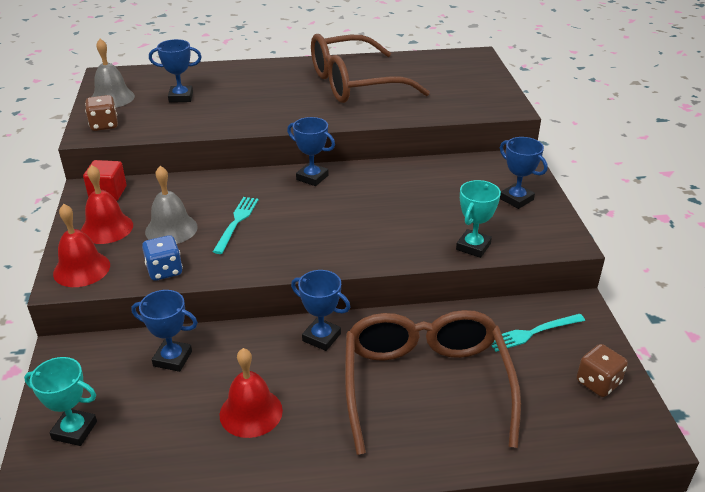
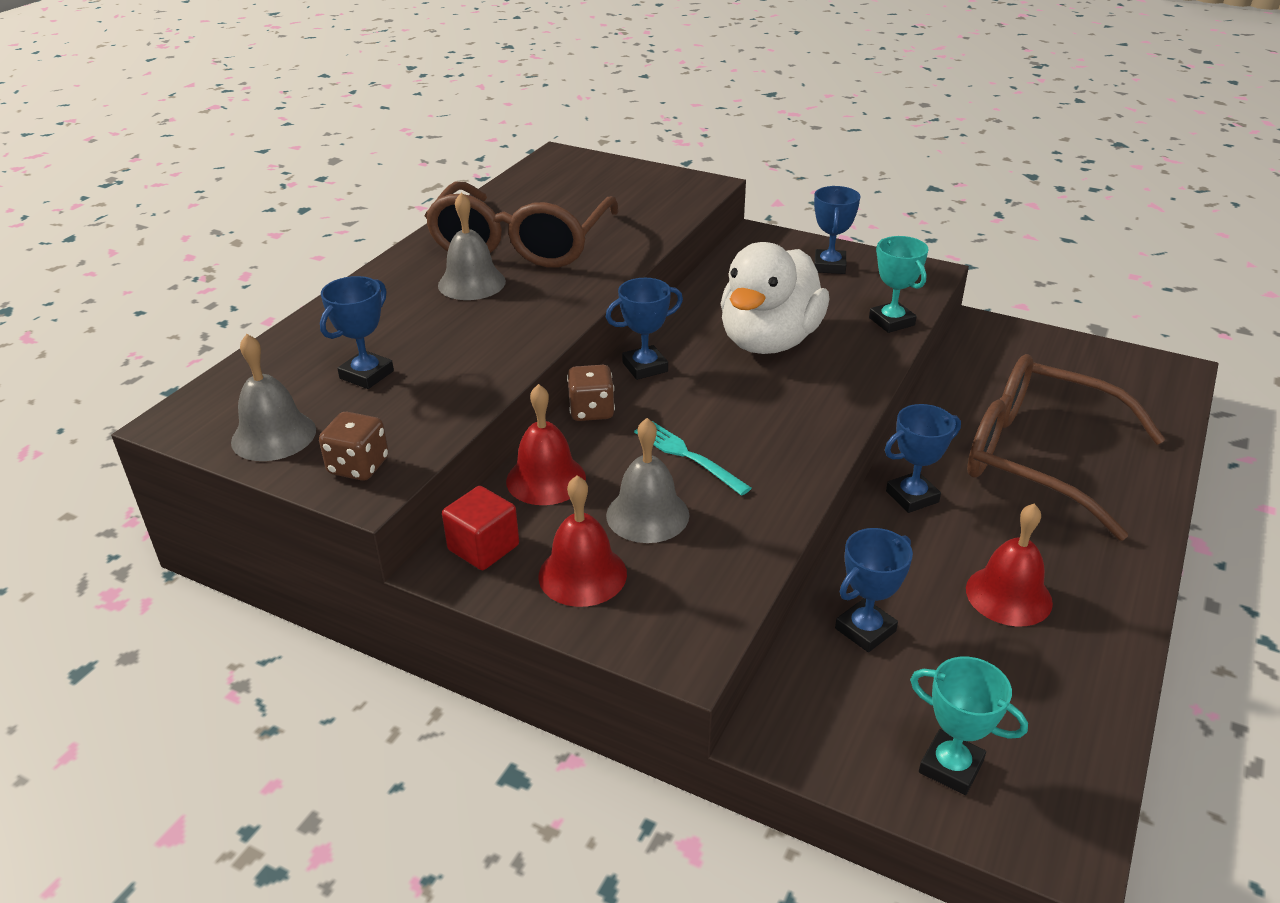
camera: 55 degrees left, 0 degrees up
turquoise trophy [24,357,97,446] -> turquoise trophy turned 75 degrees clockwise [910,656,1028,795]
red bell [53,204,110,287] -> red bell moved to [506,384,586,505]
blue dice [142,235,183,281] -> none
turquoise fork [491,314,585,352] -> none
blue trophy [500,137,548,209] -> blue trophy turned 75 degrees counterclockwise [814,186,861,274]
brown dice [577,344,628,397] -> brown dice moved to [567,365,615,421]
none -> grey bell [438,192,506,300]
none -> white duck [721,242,829,354]

